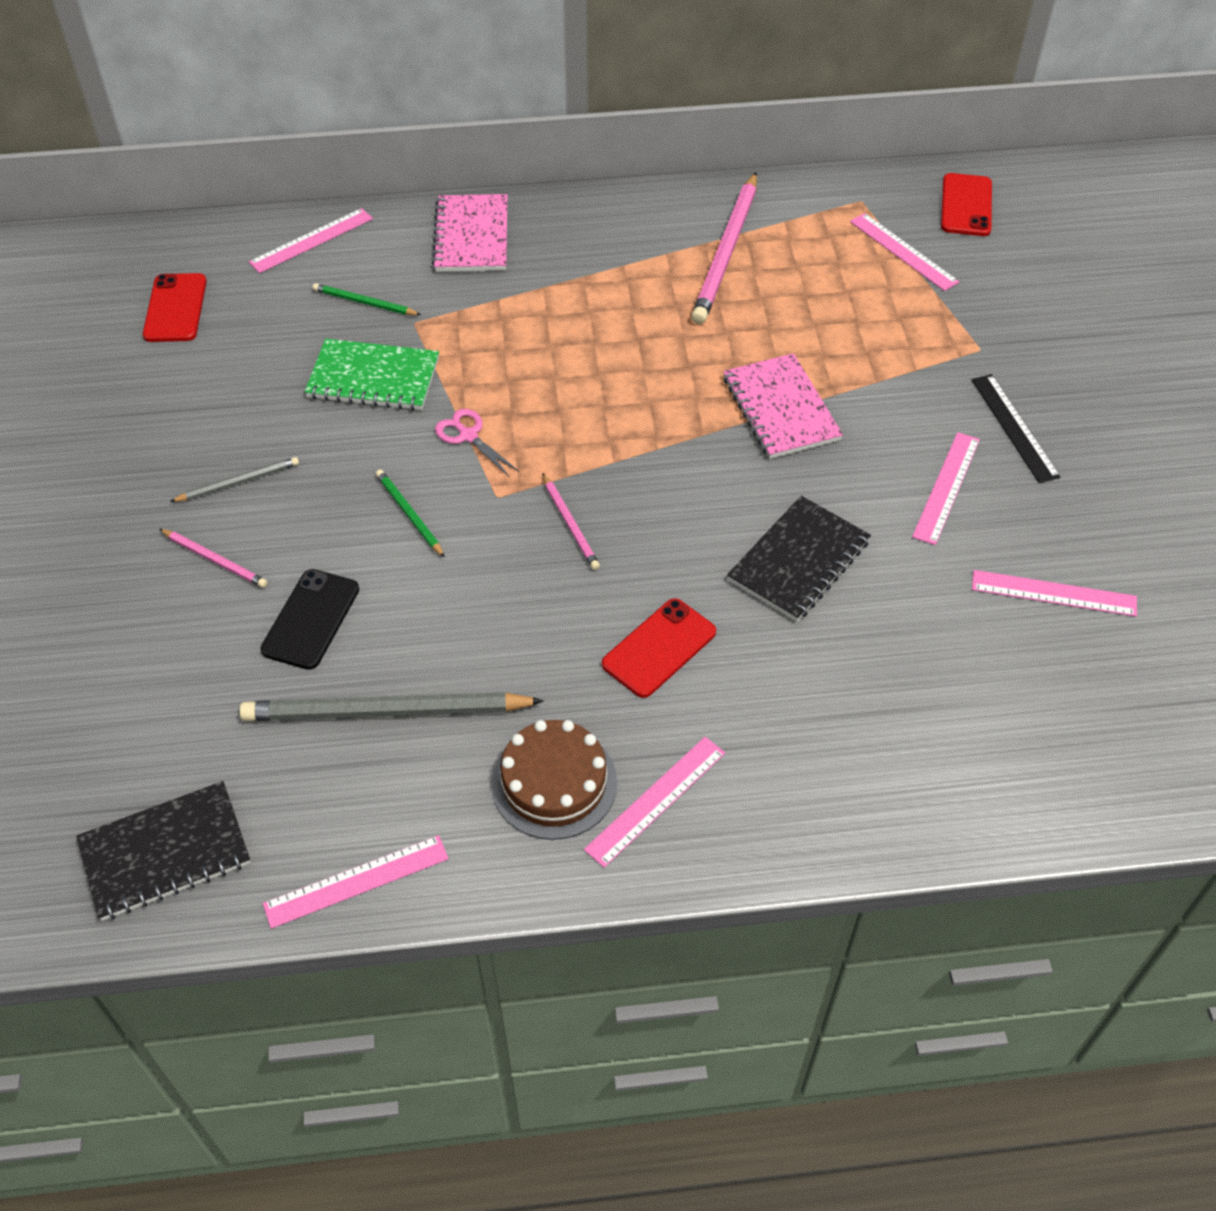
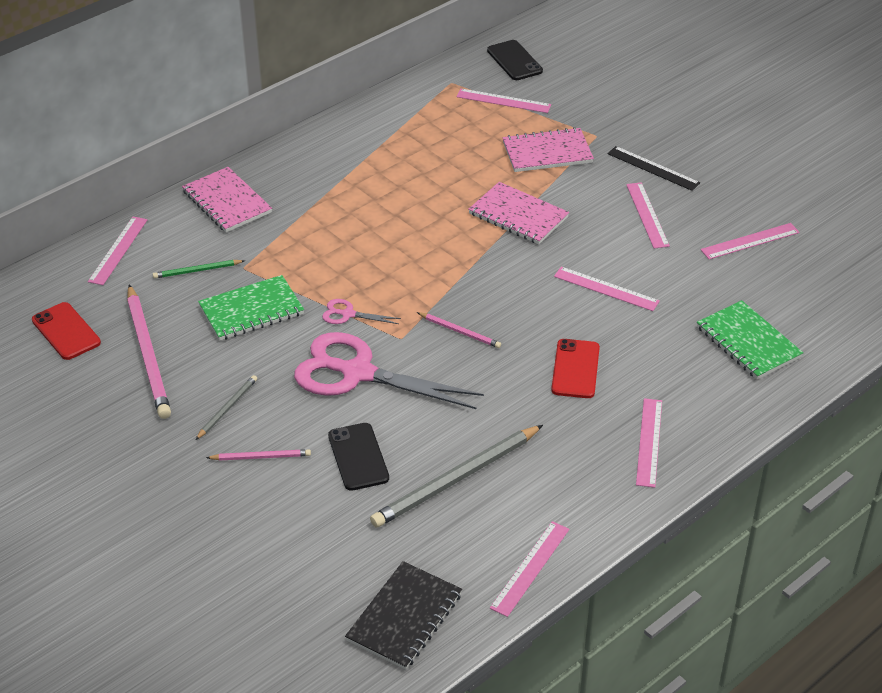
camera: 35 degrees left, 10 degrees down
green pencil [376,469,445,558] -> pink scissors [294,332,484,409]
brown cake [492,720,617,840] -> none
pink pencil [691,172,757,324] -> pink pencil moved to [127,285,171,419]
black notebook [727,496,871,621] -> pink ruler [554,267,660,311]
red phone [941,173,992,236] -> black phone [487,40,543,80]
none -> pink notebook [502,127,594,172]
none -> green notebook [697,300,803,379]

